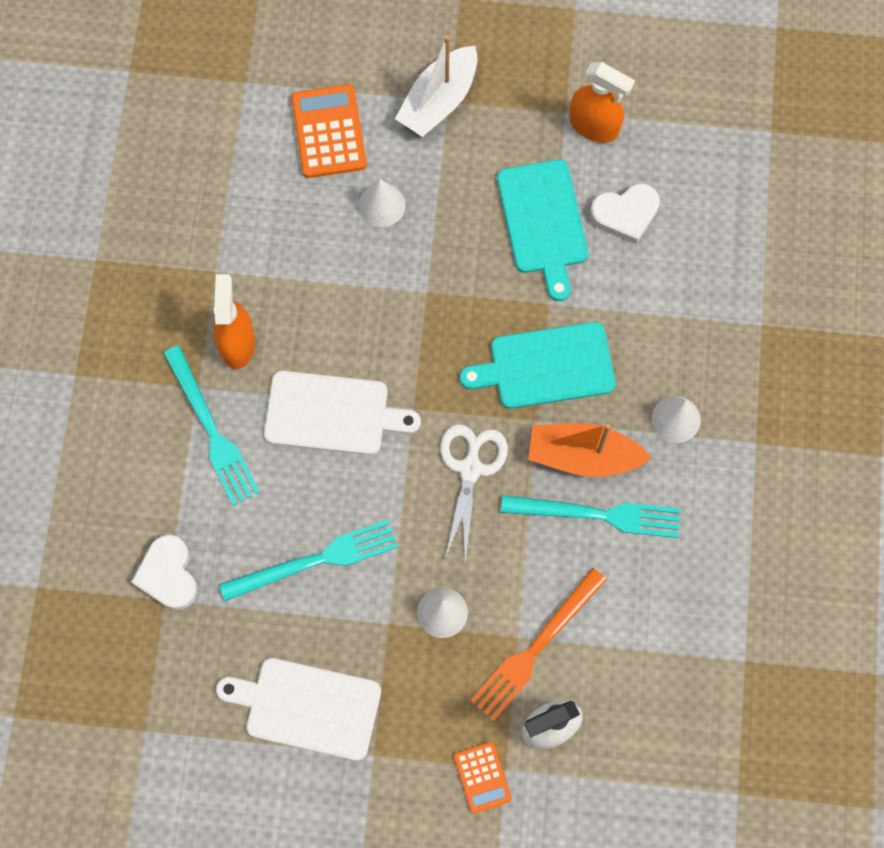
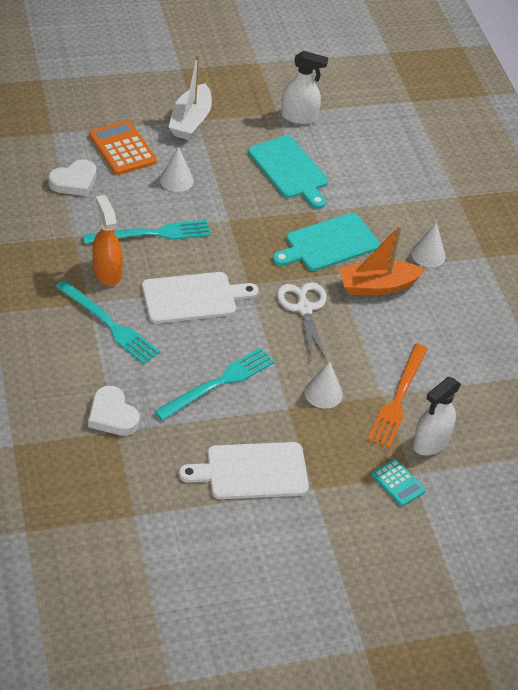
camera: 25 degrees left, 25 degrees down
orange calculator [454,742,512,814] -> turquoise calculator [372,459,426,506]
turquoise fork [501,495,680,538] -> turquoise fork moved to [83,220,211,244]
orange spray bottle [569,62,635,143] -> white spray bottle [281,51,328,124]
white heart [590,183,660,244] -> white heart moved to [48,159,97,196]

